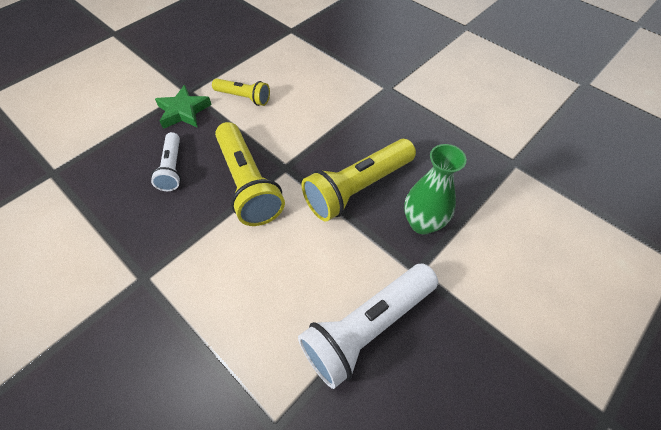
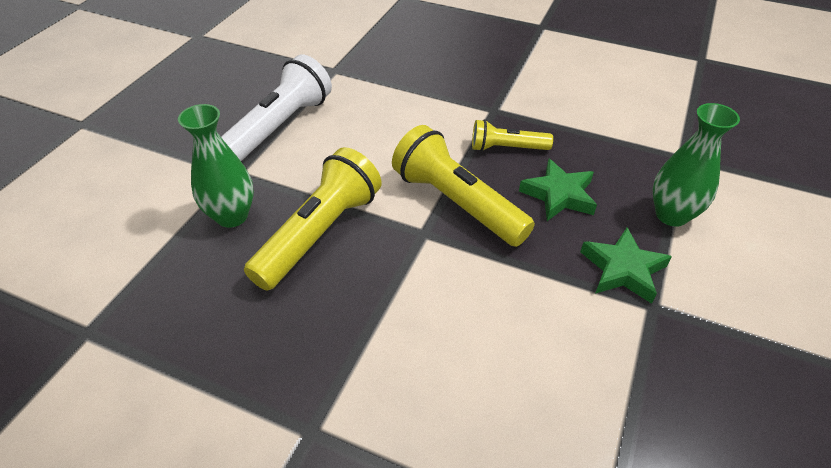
camera: 160 degrees right, 10 degrees down
white flashlight [151,132,181,191] -> green star [519,159,597,221]
yellow flashlight [212,78,270,106] -> yellow flashlight moved to [472,119,553,152]
none -> green vase [653,103,740,227]

